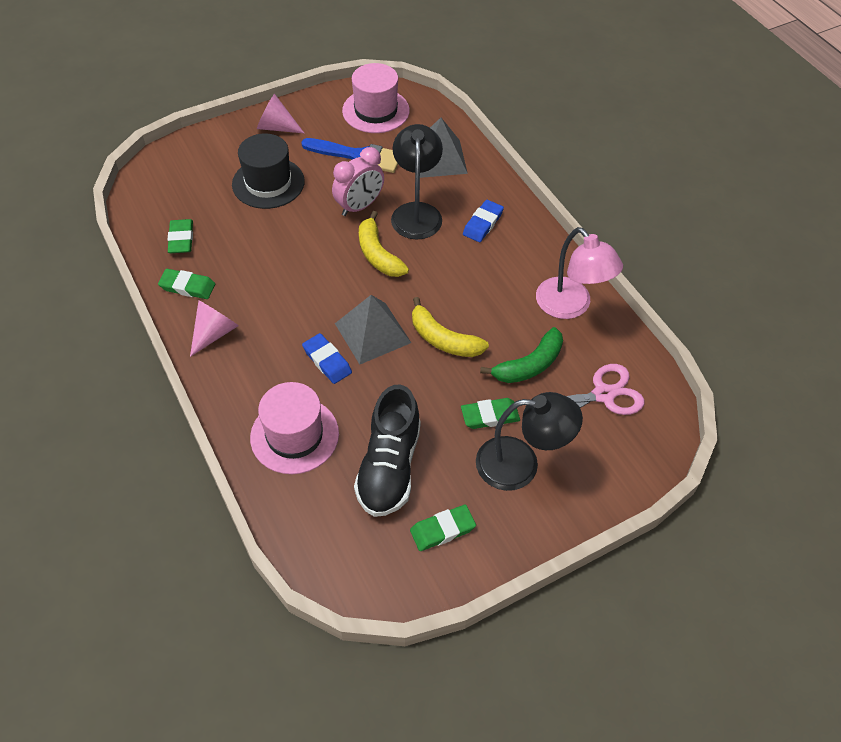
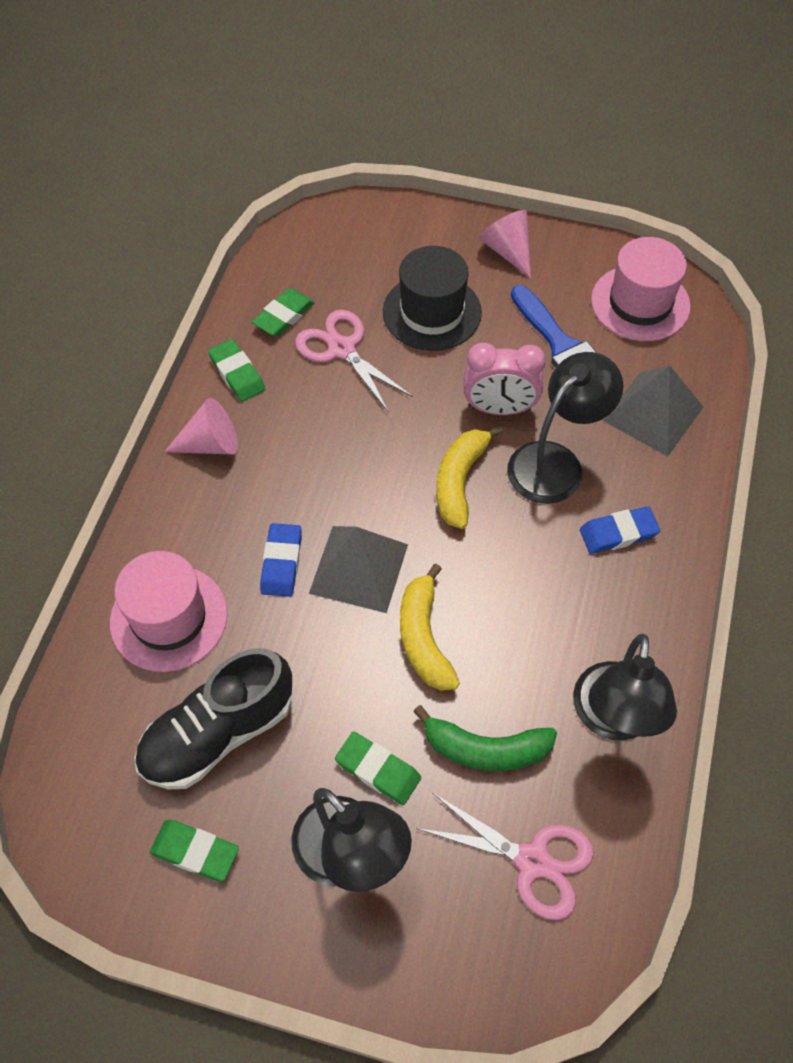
camera: 45 degrees right, 5 degrees up
pink lamp [536,227,623,319] -> black lamp [573,634,677,740]
none -> pink scissors [295,310,413,413]

